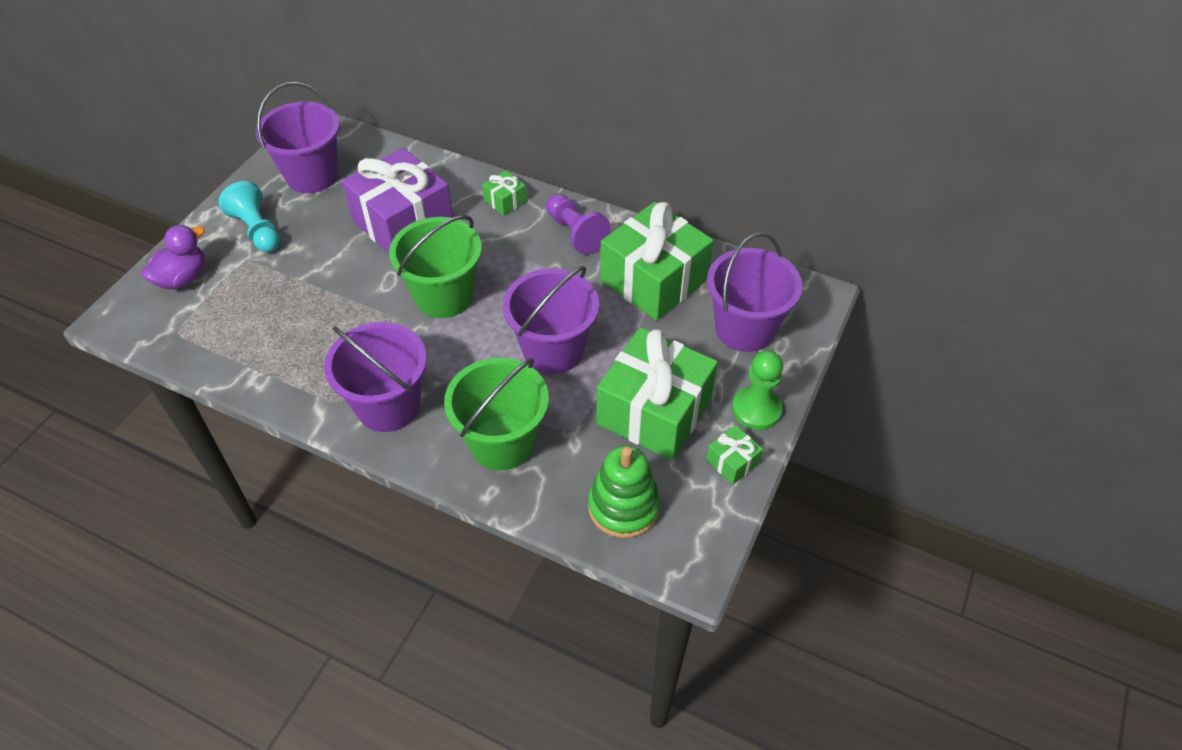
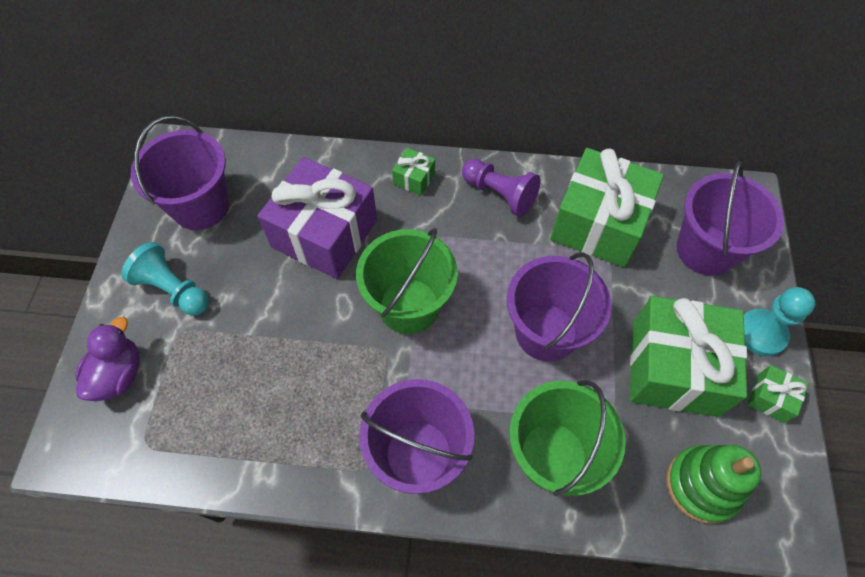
camera: 20 degrees left, 10 degrees up
green pawn [732,350,783,430] -> turquoise pawn [744,287,816,356]

